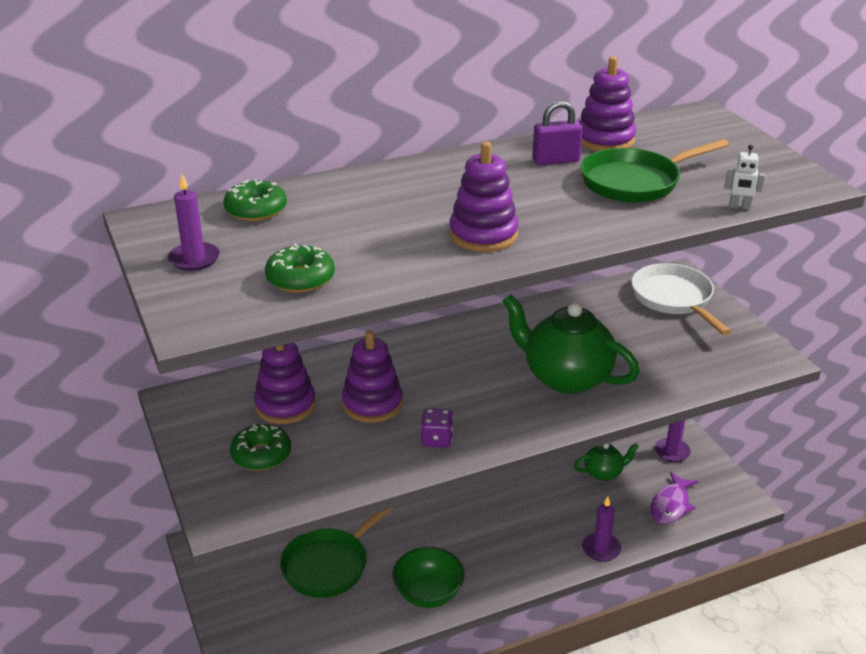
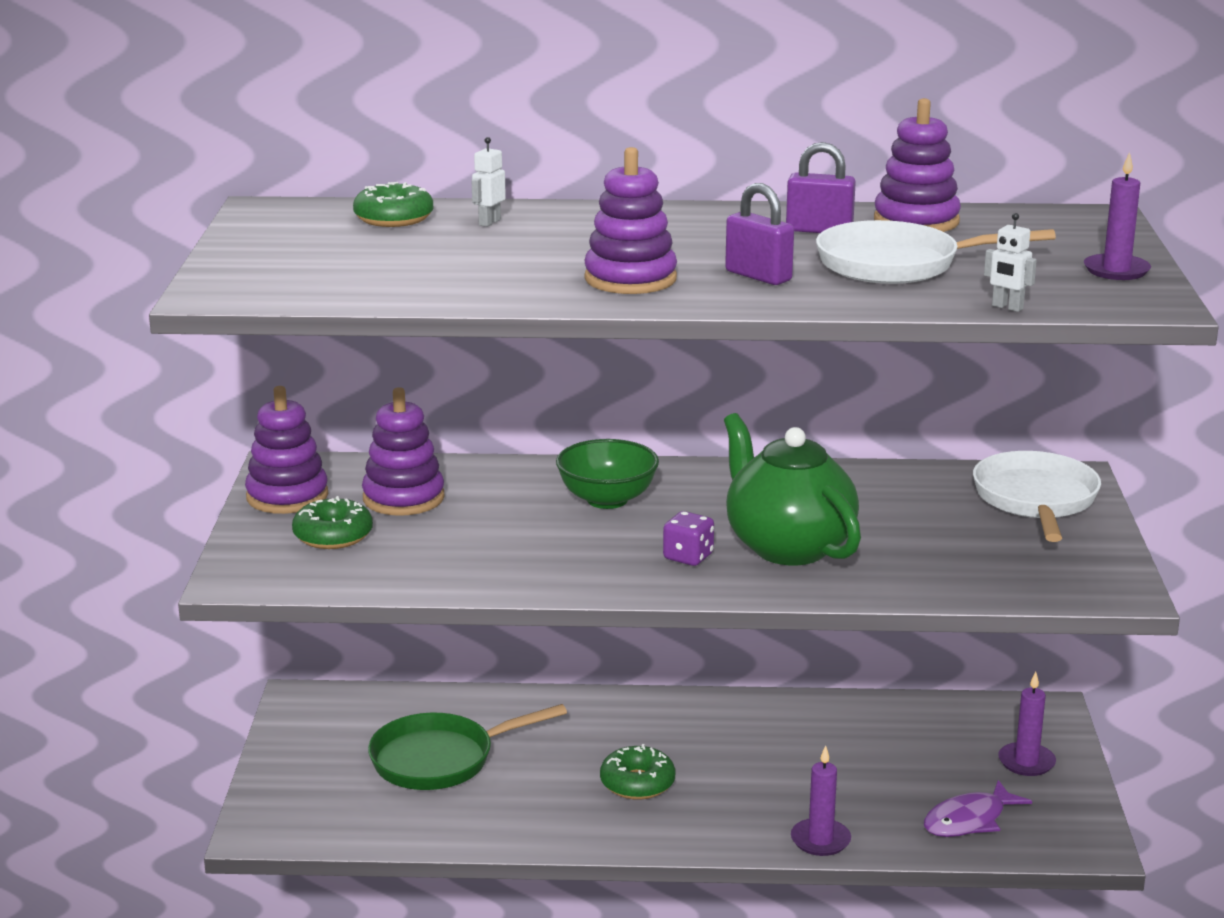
camera: 25 degrees right, 10 degrees down
purple candle [168,174,220,271] -> purple candle moved to [1084,152,1151,280]
green donut [265,244,335,293] -> green donut moved to [600,744,675,800]
purple stacking toy [342,331,403,423] -> purple stacking toy moved to [245,386,328,514]
green bowl [392,547,465,608] -> green bowl moved to [556,439,659,509]
purple dice [421,408,453,448] -> purple dice moved to [663,511,714,566]
green teapot [574,443,639,481] -> none
green pan [581,139,729,203] -> white pan [816,220,1056,284]
none -> white robot [472,137,506,227]
none -> purple padlock [725,183,794,285]

